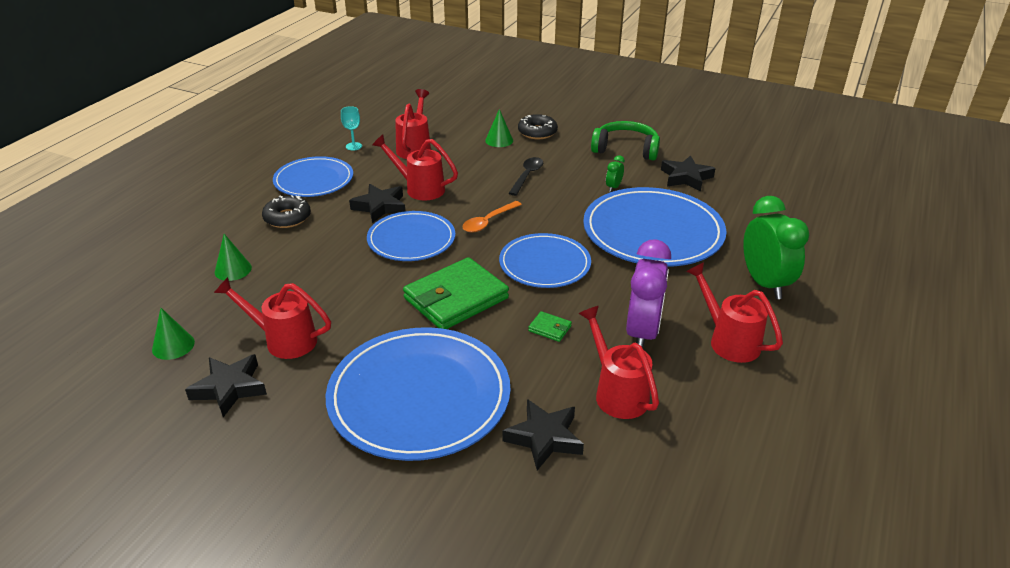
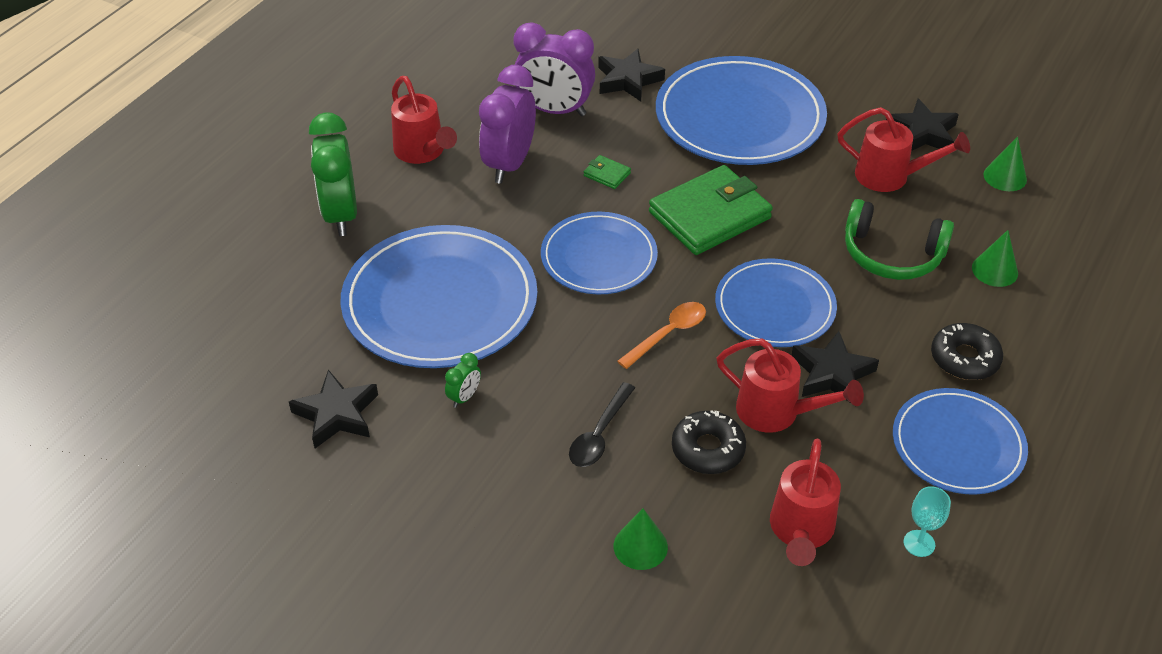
camera: 175 degrees left, 10 degrees up
black donut [518,114,558,139] -> black donut moved to [672,410,746,474]
red watering can [579,306,659,419] -> purple clock [513,22,595,116]
green headphones [591,121,660,161] -> green headphones moved to [845,199,954,280]

